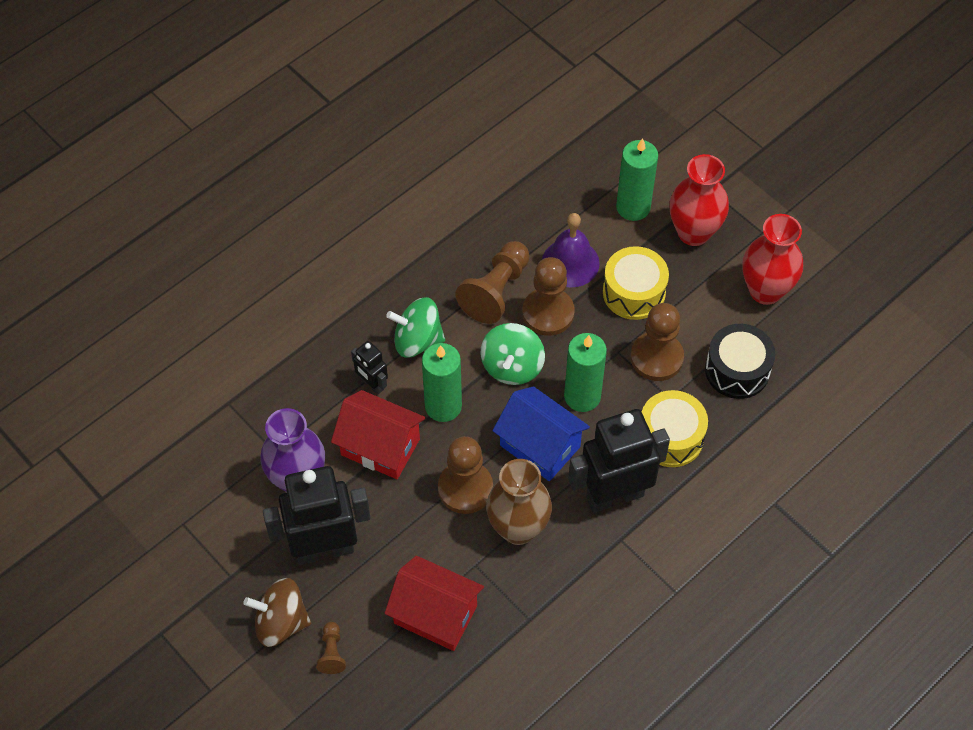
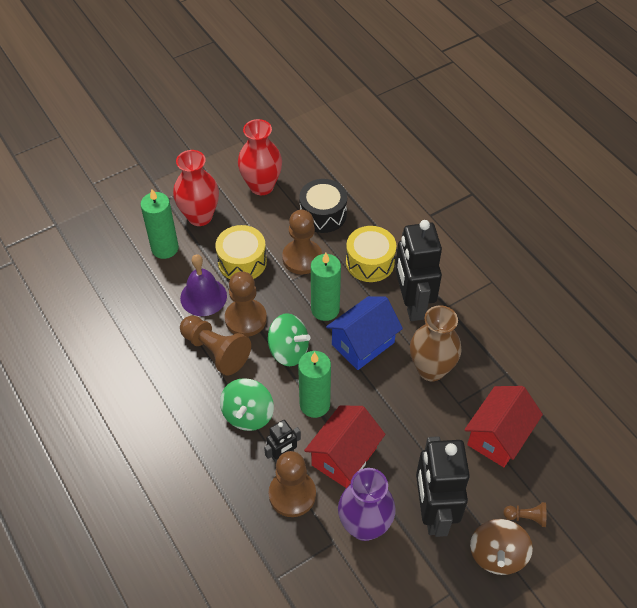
camera: 80 degrees left, 5 degrees down
brown pawn [438,436,493,514] -> brown pawn moved to [269,451,316,517]

